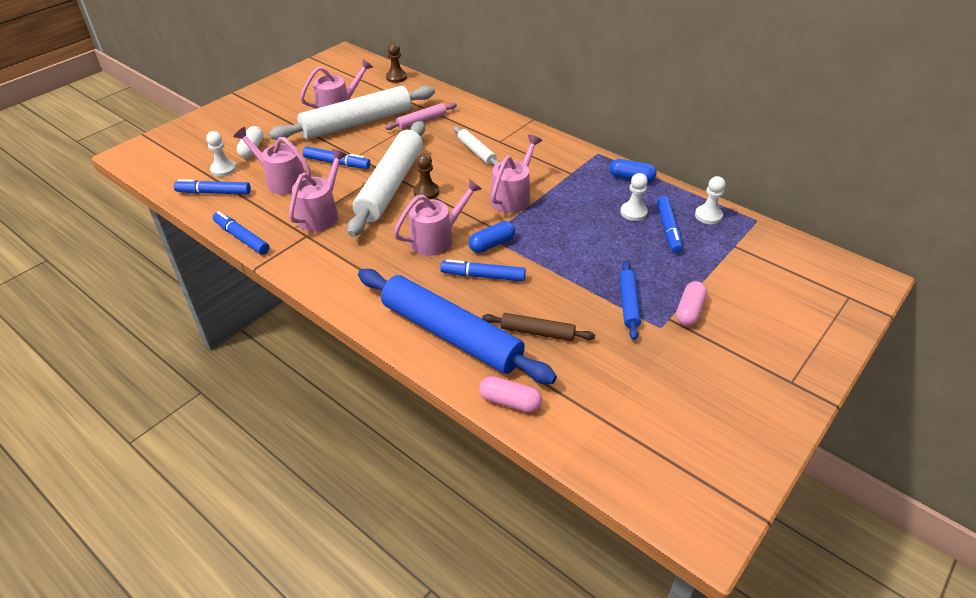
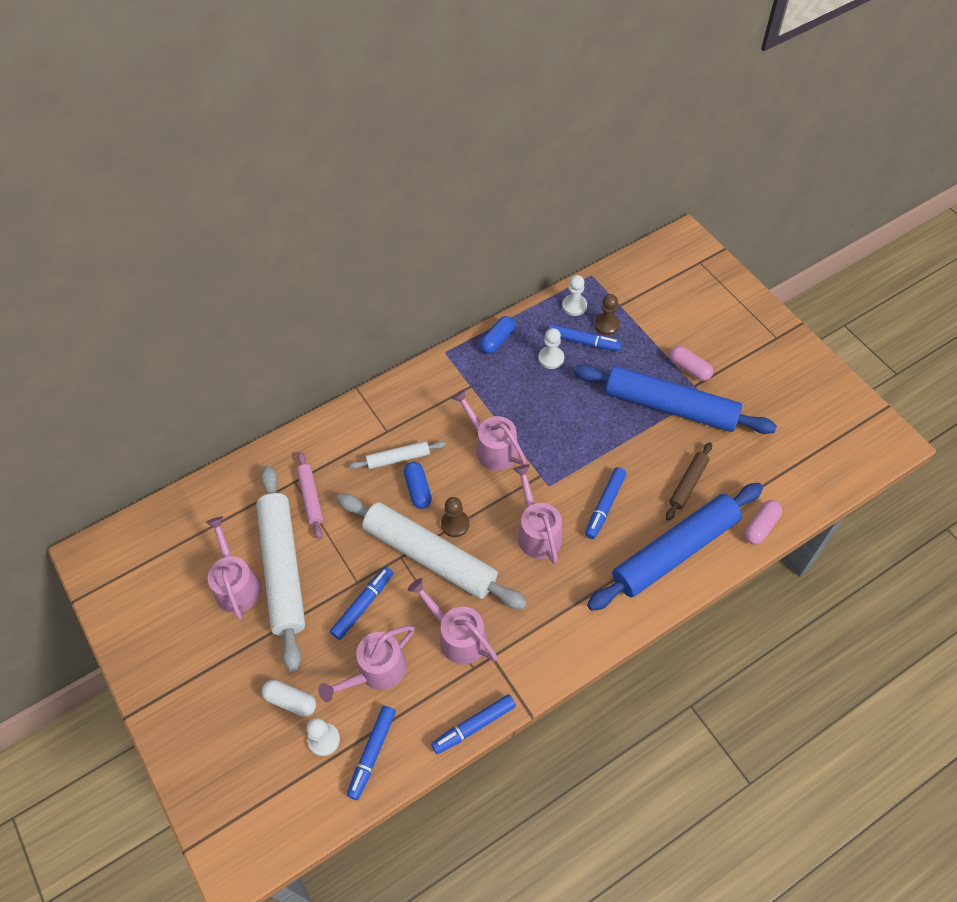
camera: 70 degrees left, 15 degrees up
brown pawn [386,43,407,83] -> brown pawn moved to [594,294,620,335]
blue capsule [469,221,515,253] -> blue capsule moved to [404,462,432,509]
blue rolling pin [620,261,641,340] -> blue rolling pin [574,364,777,434], size x2.14

